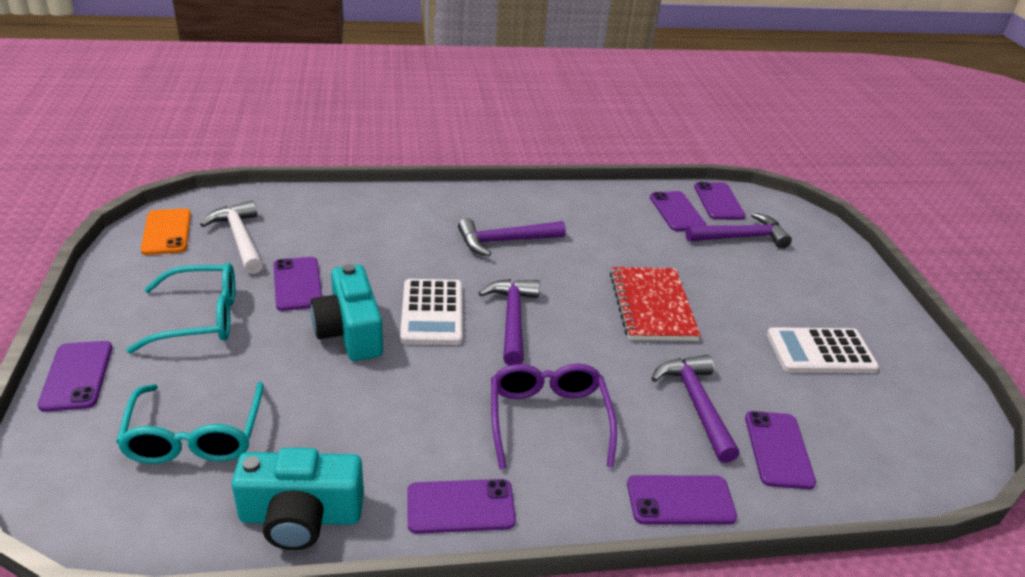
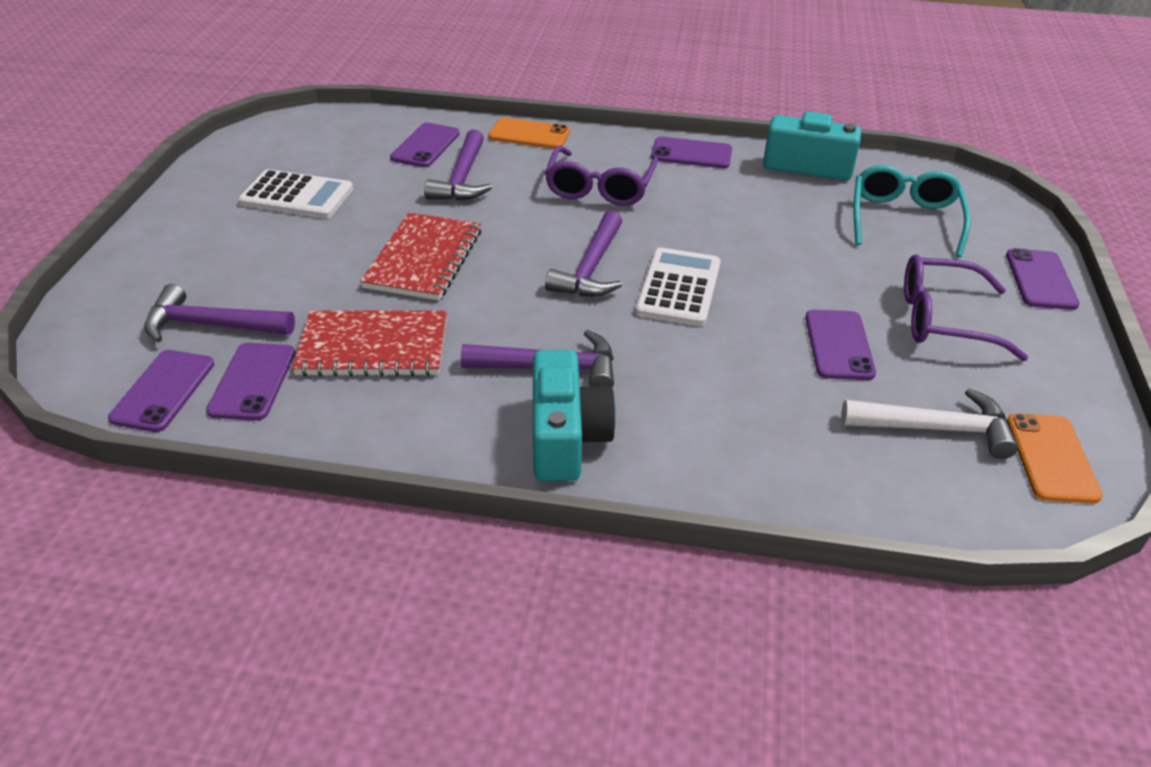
camera: 160 degrees left, 5 degrees up
turquoise glasses [126,263,235,354] -> purple glasses [904,254,1028,361]
white hammer [200,201,263,274] -> white hammer turned 75 degrees counterclockwise [841,388,1018,459]
turquoise camera [310,264,383,361] -> turquoise camera moved to [533,350,616,481]
purple phone [627,475,737,525] -> orange phone [488,117,570,149]
none -> red notebook [292,310,447,376]

